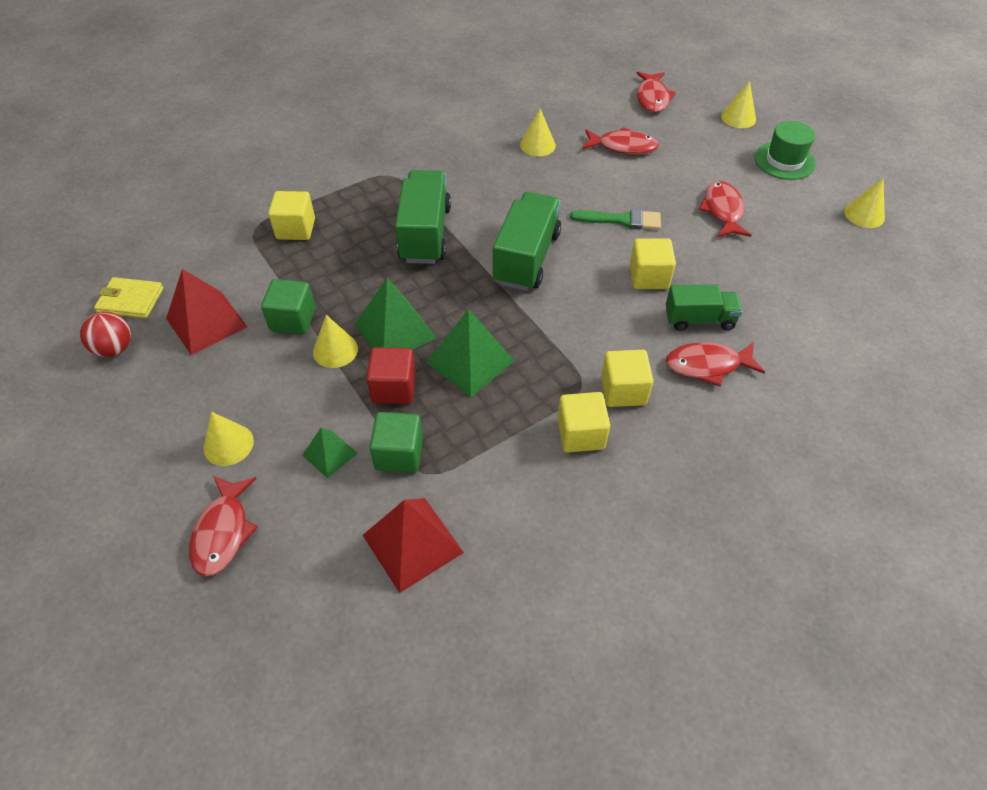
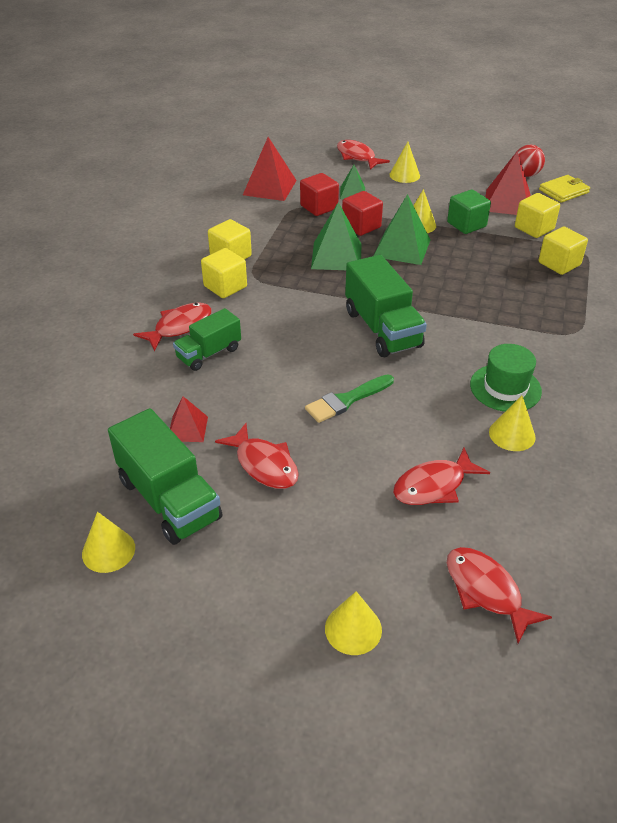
camera: 140 degrees right, 10 degrees down
green cube [369,412,423,473] -> red cube [300,173,339,216]
green truck [395,170,451,264] -> green truck moved to [108,408,222,545]
yellow cube [630,238,676,289] -> yellow cube moved to [515,193,560,238]
green hat [754,121,816,180] -> green hat moved to [470,344,542,412]
none -> red pyramid [170,396,208,442]

